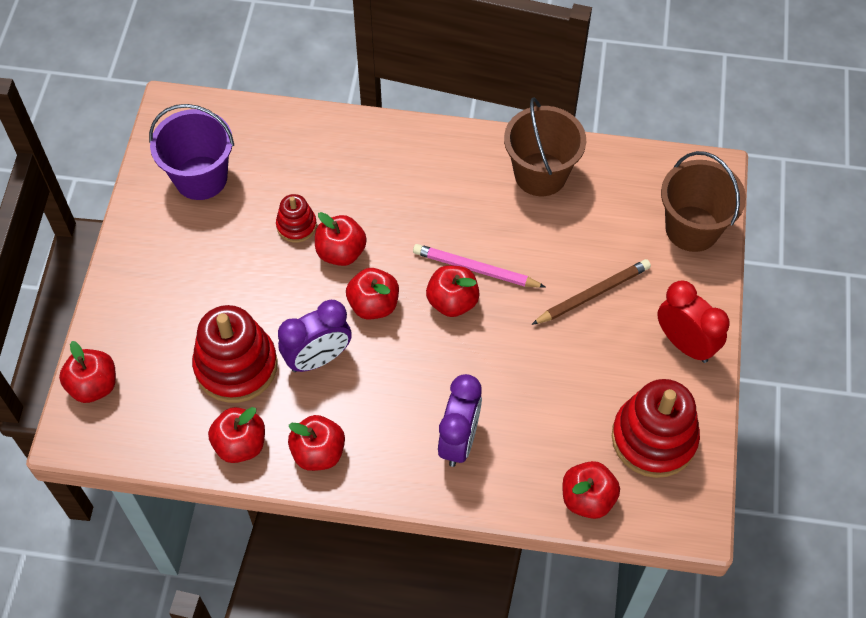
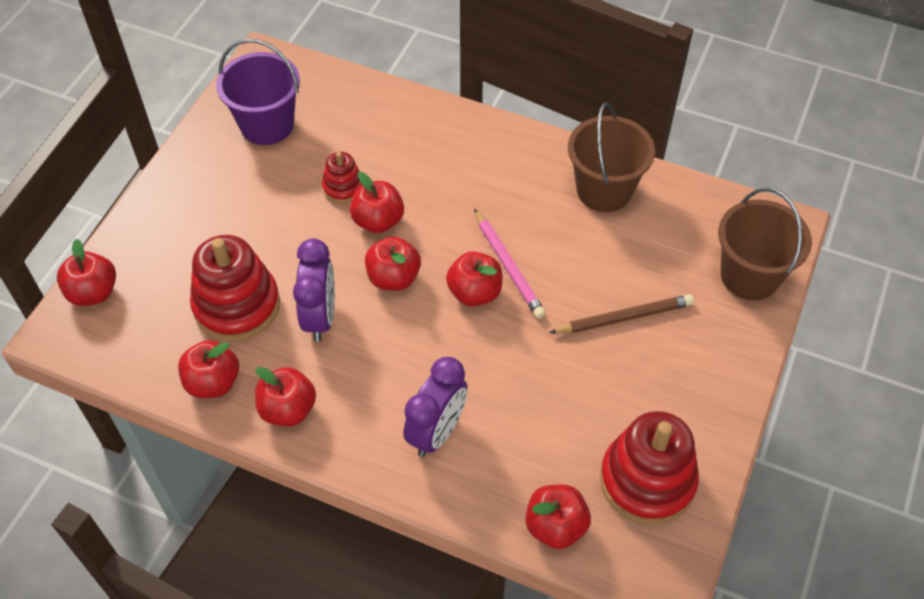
camera: 15 degrees right, 5 degrees down
purple clock [278,300,352,372] -> purple clock turned 75 degrees counterclockwise [293,238,335,342]
pink pencil [413,244,545,288] -> pink pencil turned 150 degrees counterclockwise [474,209,546,319]
red clock [657,280,730,363] -> none

